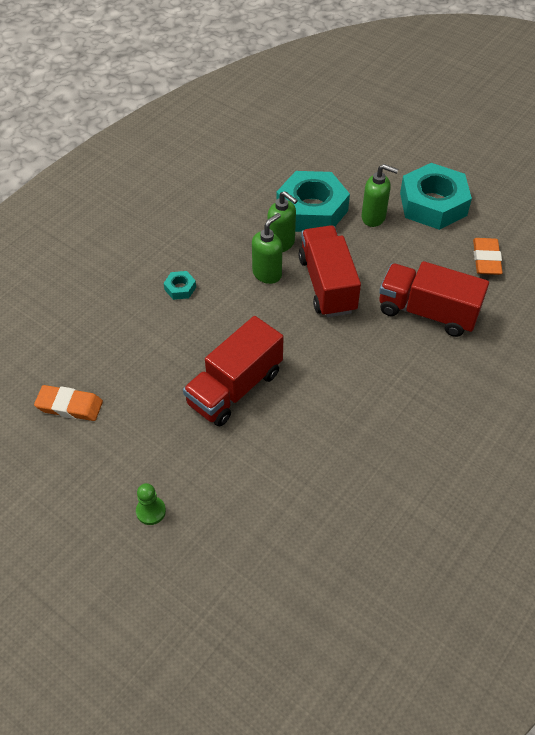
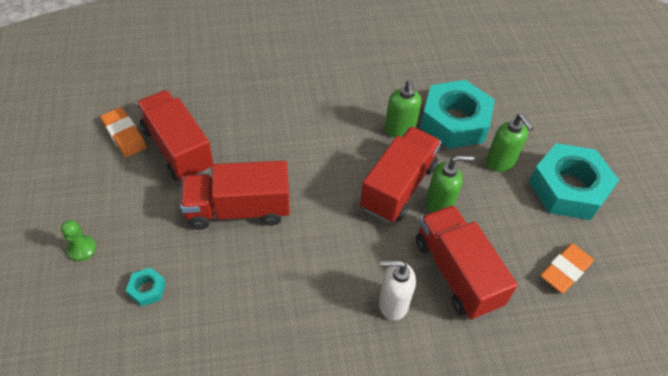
camera: 40 degrees right, 0 degrees up
turquoise nut [164,271,196,300] -> turquoise nut moved to [126,267,166,306]
green soap dispenser [252,213,282,284] -> green soap dispenser moved to [426,156,474,213]
none -> red truck [136,90,213,181]
none -> white soap dispenser [379,260,416,320]

